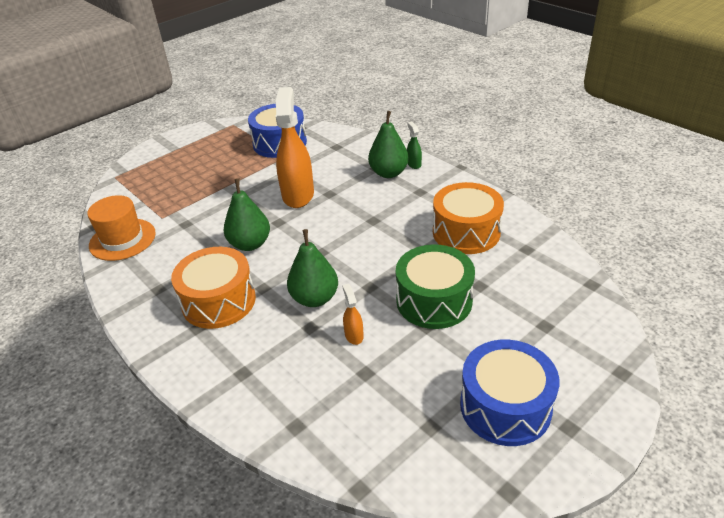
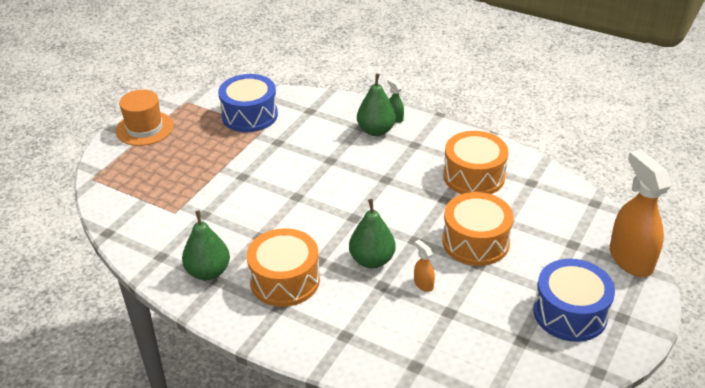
camera: 20 degrees left, 0 degrees up
orange hat [87,195,156,261] -> orange hat moved to [116,90,174,146]
green pear [224,178,270,251] -> green pear moved to [182,210,230,280]
orange spray bottle [276,87,314,208] -> orange spray bottle moved to [610,149,671,277]
green drum [396,245,475,329] -> orange drum [442,192,514,266]

